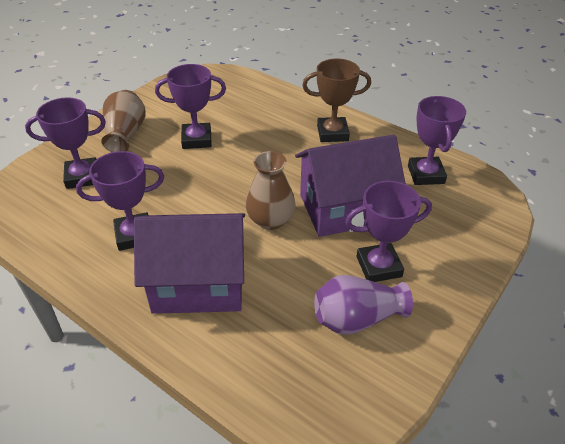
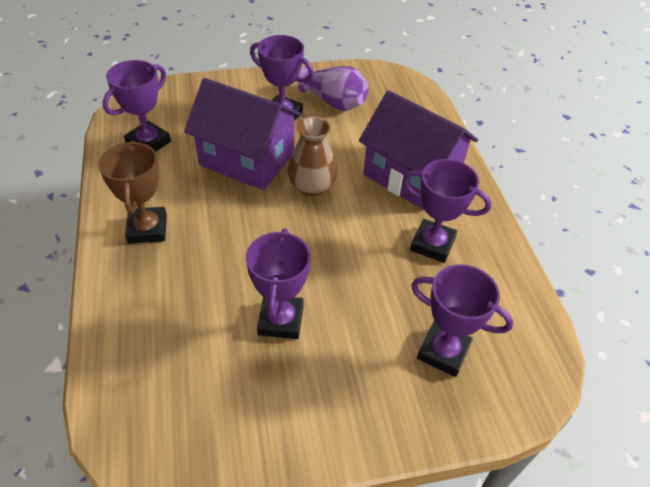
camera: 140 degrees left, 5 degrees up
brown vase [101,90,146,152] -> none
purple trophy [155,64,226,149] -> purple trophy turned 60 degrees clockwise [246,228,311,339]
brown trophy [302,59,371,142] -> brown trophy turned 45 degrees clockwise [98,141,167,244]

